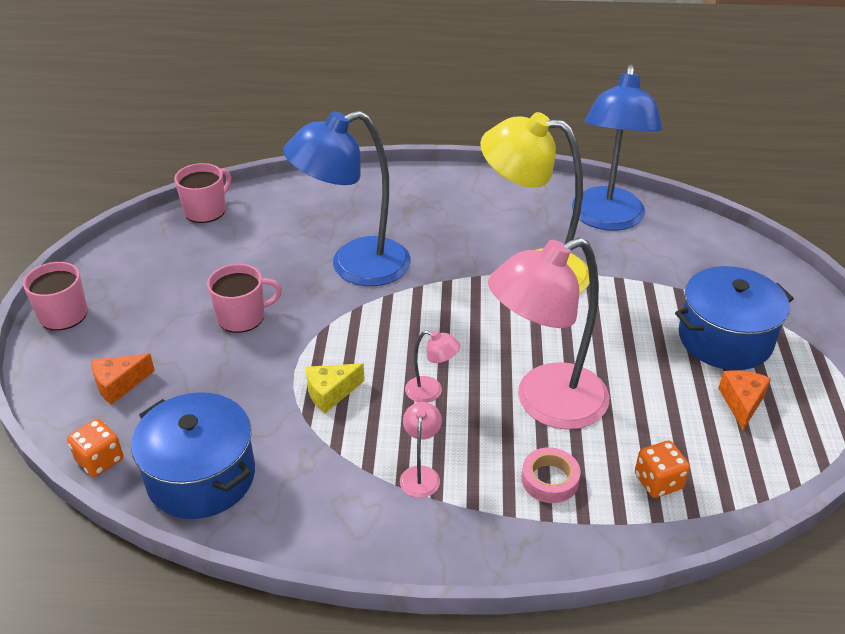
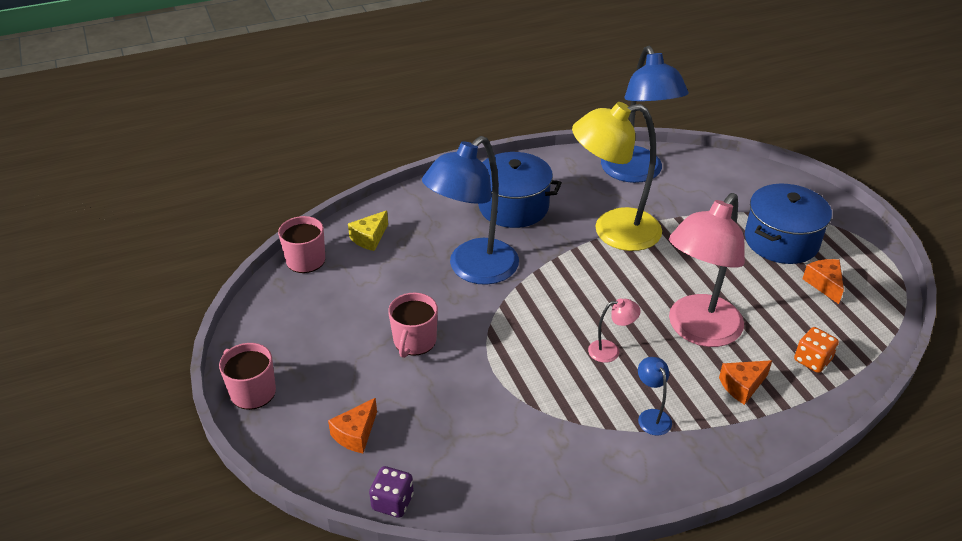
camera: 25 degrees left, 0 degrees up
orange dice [67,419,123,477] -> purple dice [369,466,414,518]
blue pot [131,392,255,519] -> blue pot moved to [478,152,562,228]
pink mug [207,264,282,333] -> pink mug turned 150 degrees clockwise [388,293,438,358]
yellow cheese [306,363,365,413] -> yellow cheese moved to [348,211,388,251]
pink lamp [400,402,442,498] -> blue lamp [638,357,672,436]
pink tape [521,447,581,503] -> orange cheese [719,360,772,405]

